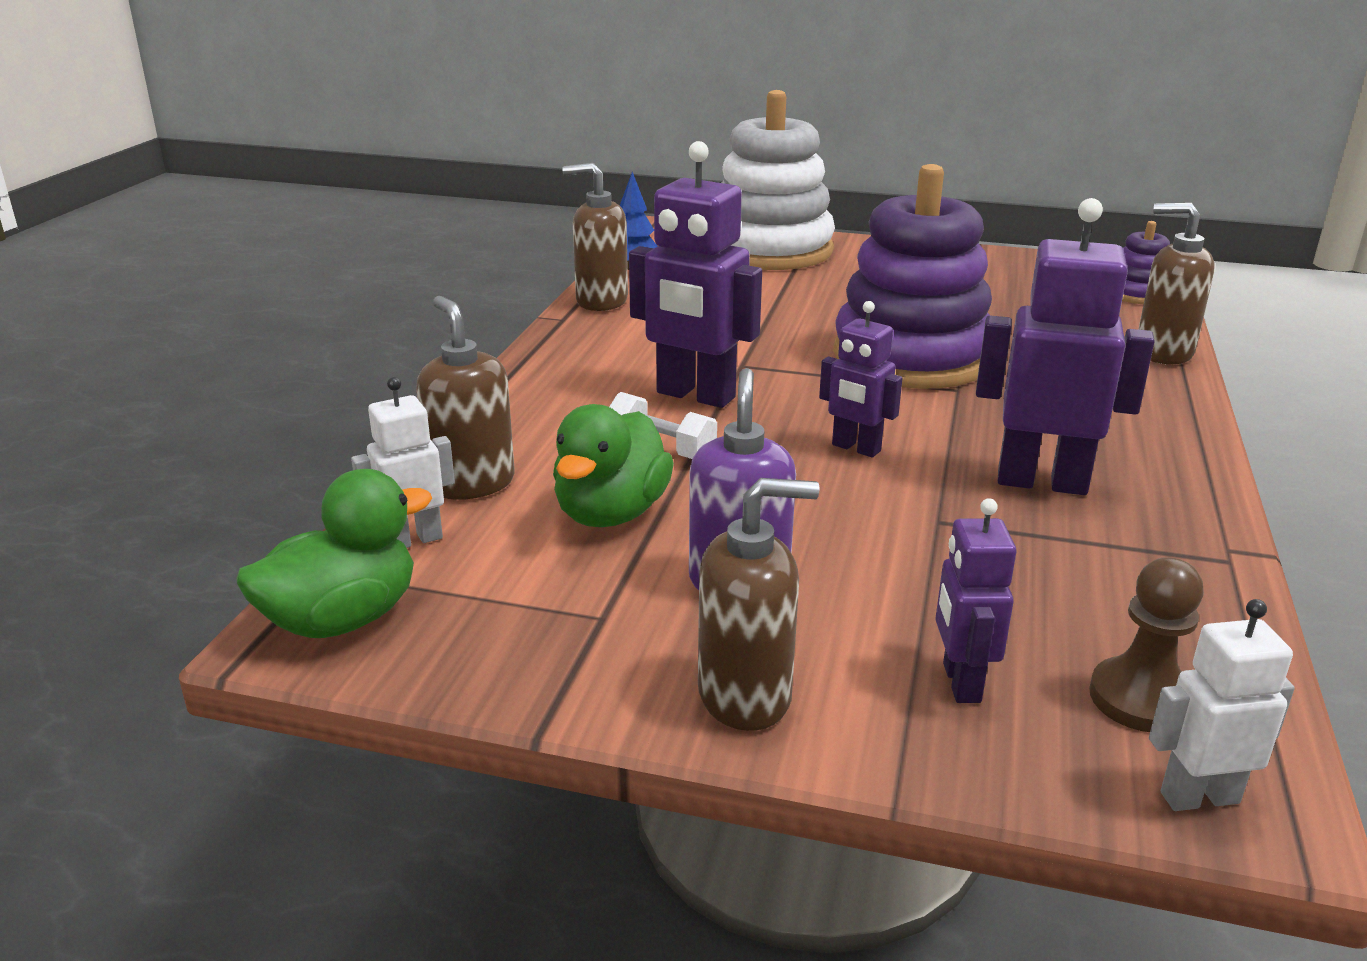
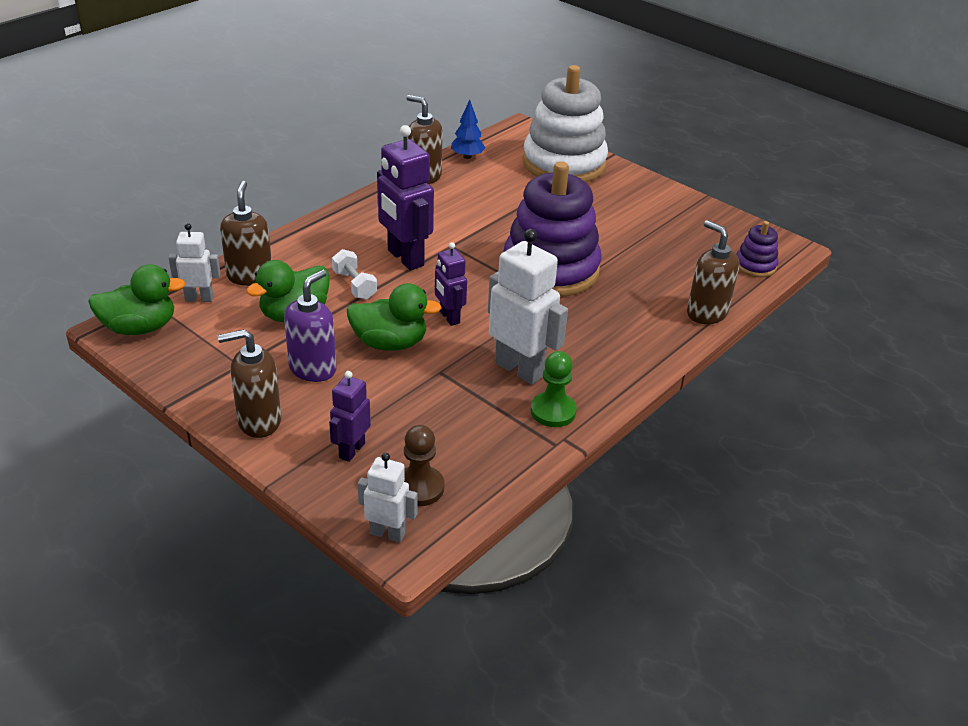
camera: 25 degrees right, 10 degrees up
brown soap dispenser [698,478,819,731] -> brown soap dispenser turned 150 degrees clockwise [218,329,281,438]
purple robot [976,198,1155,495] -> white robot [488,229,568,385]
none -> green duck [346,283,442,351]
none -> green pawn [531,351,577,427]

